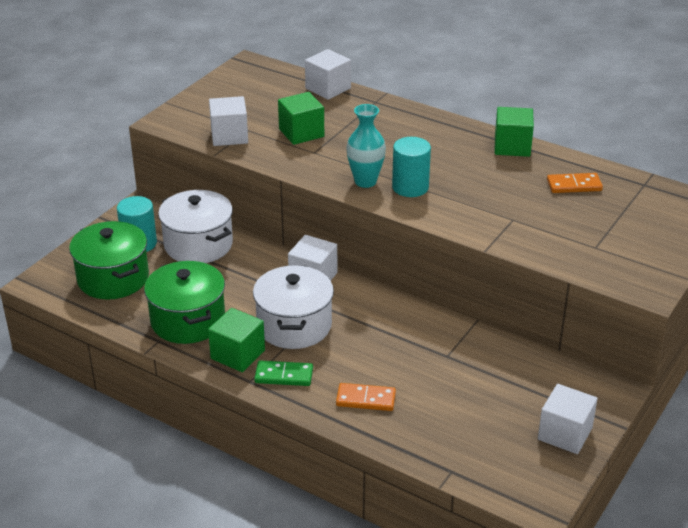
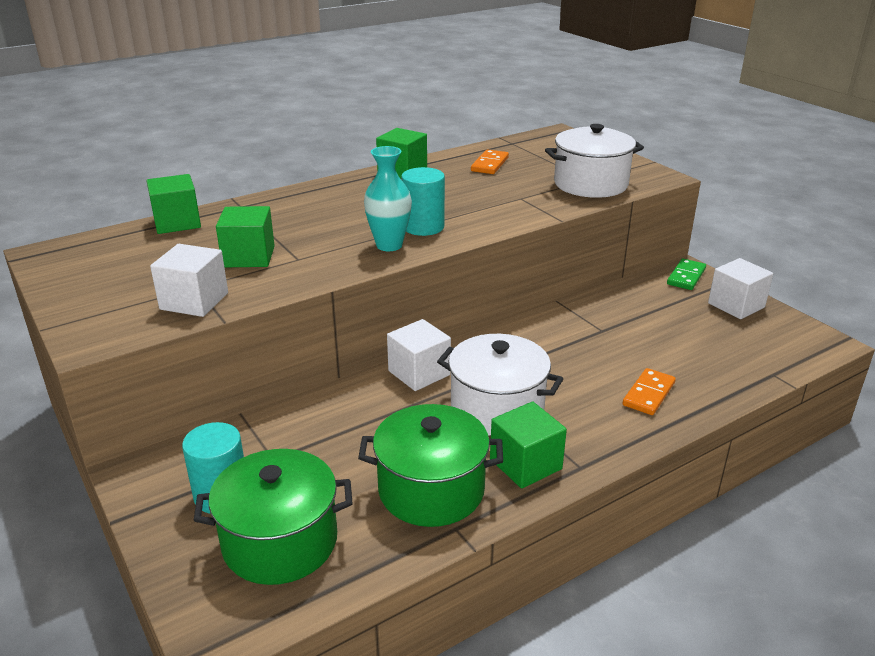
camera: 65 degrees left, 5 degrees down
white pot [158,190,233,263] -> white pot moved to [545,124,644,198]
green domino [254,361,313,386] -> green domino moved to [667,259,706,290]
white cube [305,49,351,100] -> green cube [146,174,201,234]

